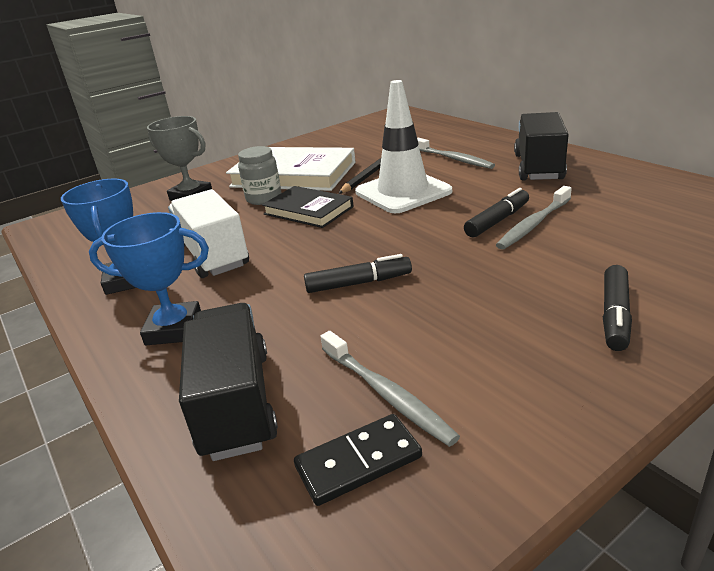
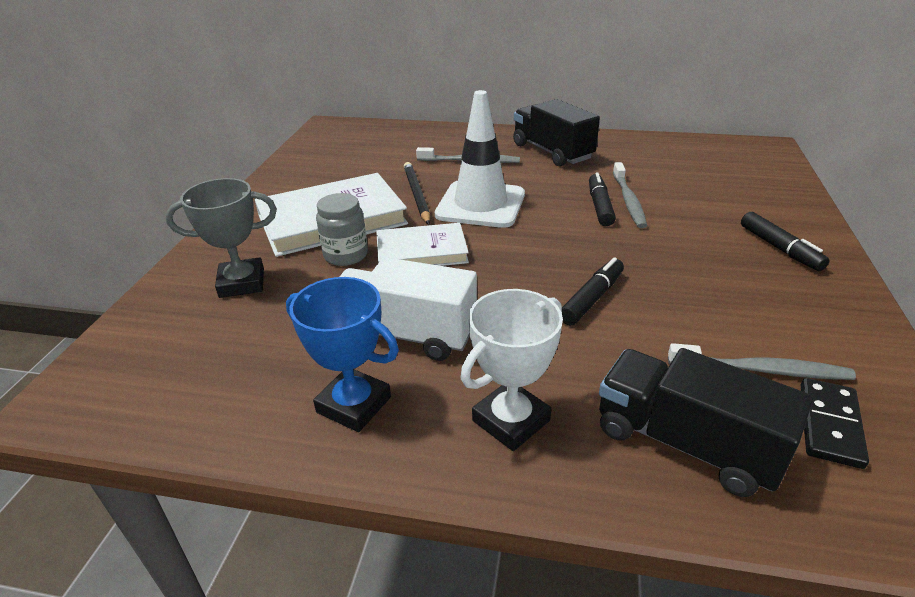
camera: 45 degrees left, 5 degrees up
blue trophy [89,212,209,345] -> white trophy [460,289,563,451]
black book [262,186,354,228] -> white book [376,223,469,266]

